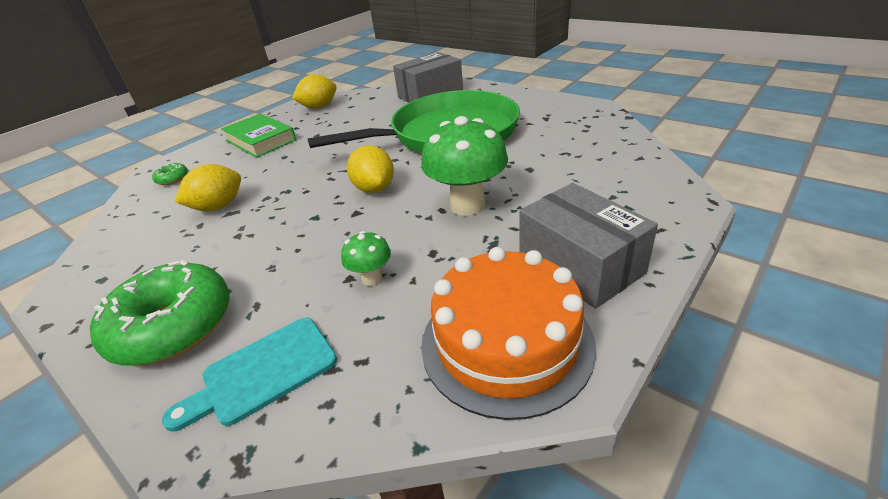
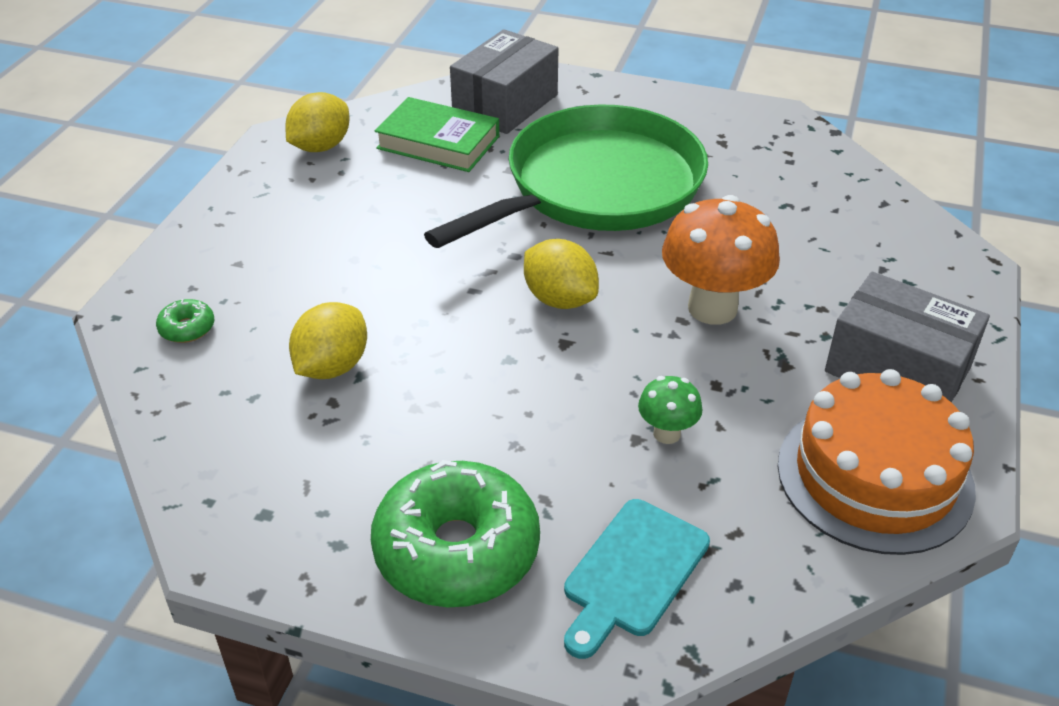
camera: 25 degrees left, 5 degrees up
green book [221,114,296,158] -> green book moved to [375,97,499,172]
green mushroom [421,116,508,216] -> orange mushroom [662,195,780,325]

